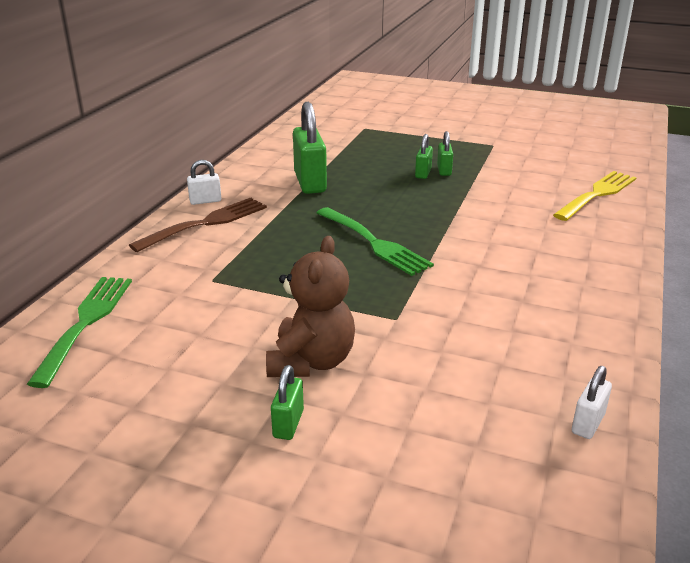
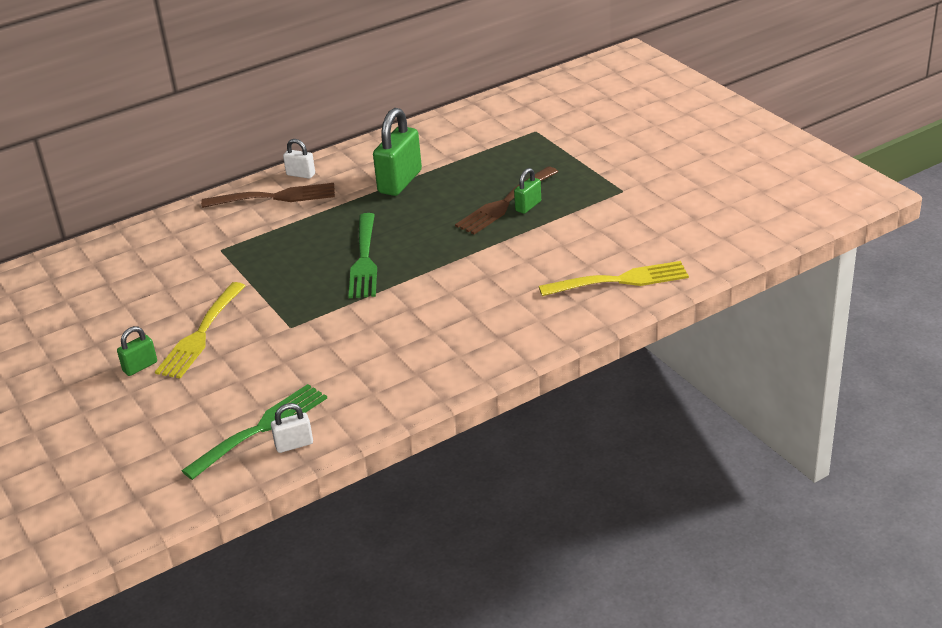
camera: 40 degrees right, 5 degrees up
green fork [27,277,132,388] -> green fork moved to [181,384,327,480]
brown teddy bear [266,236,355,377] -> yellow fork [155,282,245,379]
green padlock [415,134,433,179] -> brown fork [455,166,558,235]

